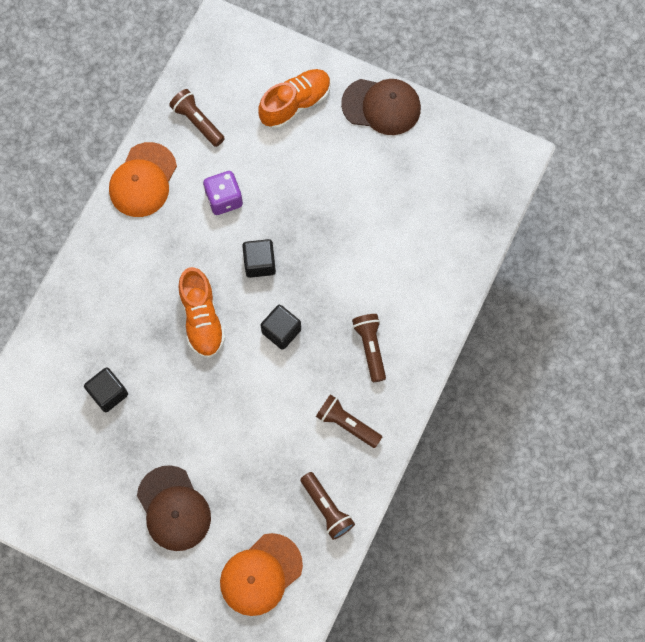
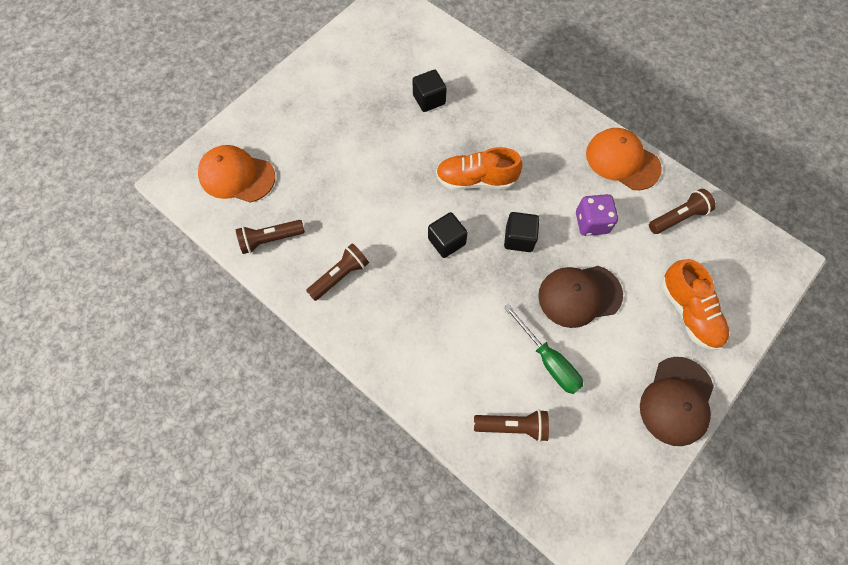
camera: 105 degrees right, 5 degrees down
brown cap [137,465,211,551] -> brown cap moved to [538,266,623,328]
orange cap [220,533,303,616] -> orange cap turned 45 degrees counterclockwise [198,145,275,202]
brown flashlight [352,314,386,382] -> brown flashlight moved to [474,409,549,442]
none -> green screwdriver [504,304,583,394]

